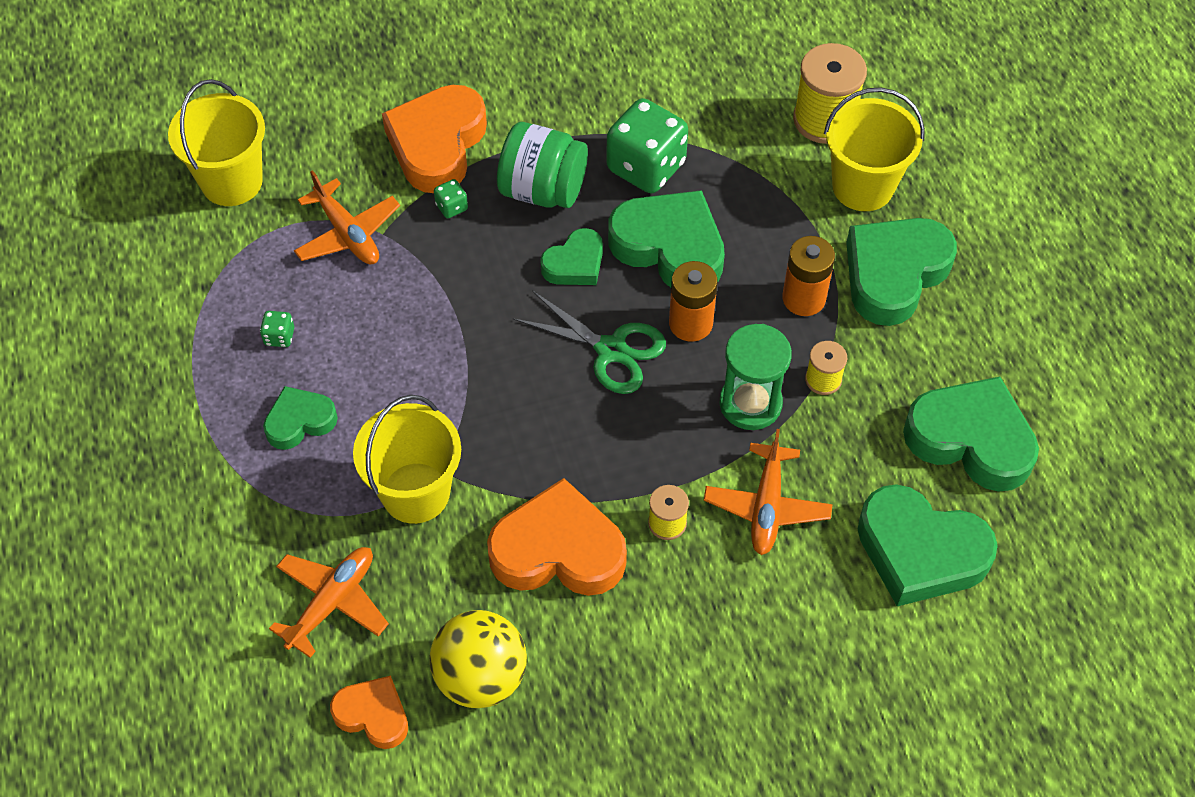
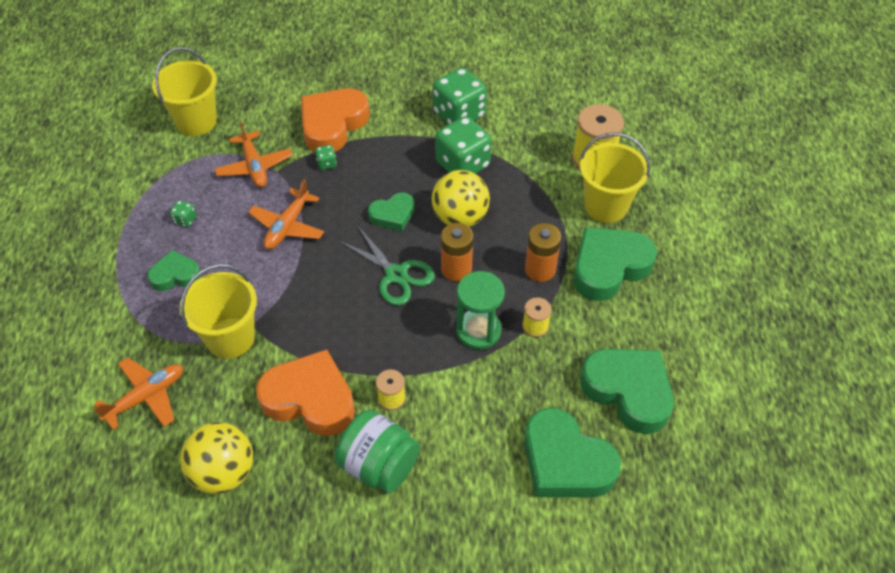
camera: 15 degrees right, 5 degrees down
orange heart [330,676,408,749] -> none
green jar [497,122,588,208] -> green jar moved to [335,410,420,493]
green heart [608,190,725,287] -> yellow ball [432,170,490,227]
orange plane [704,429,832,555] -> orange plane moved to [248,179,324,249]
none -> green dice [433,68,487,124]

